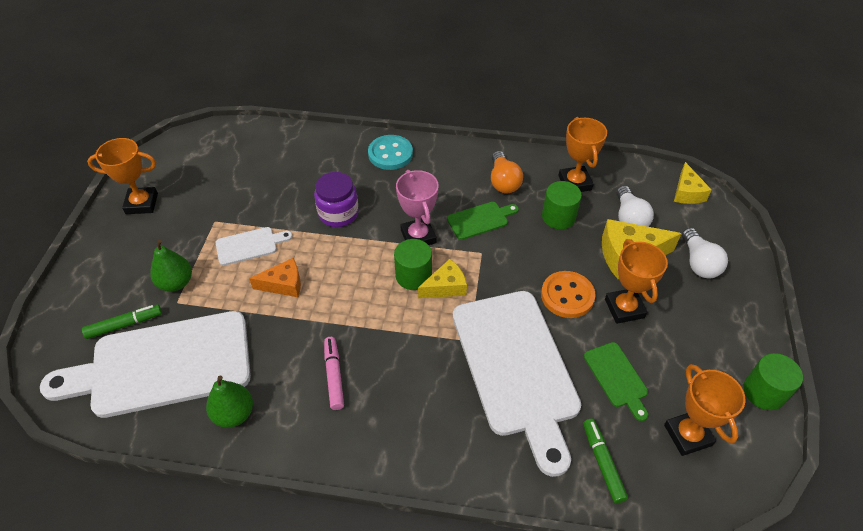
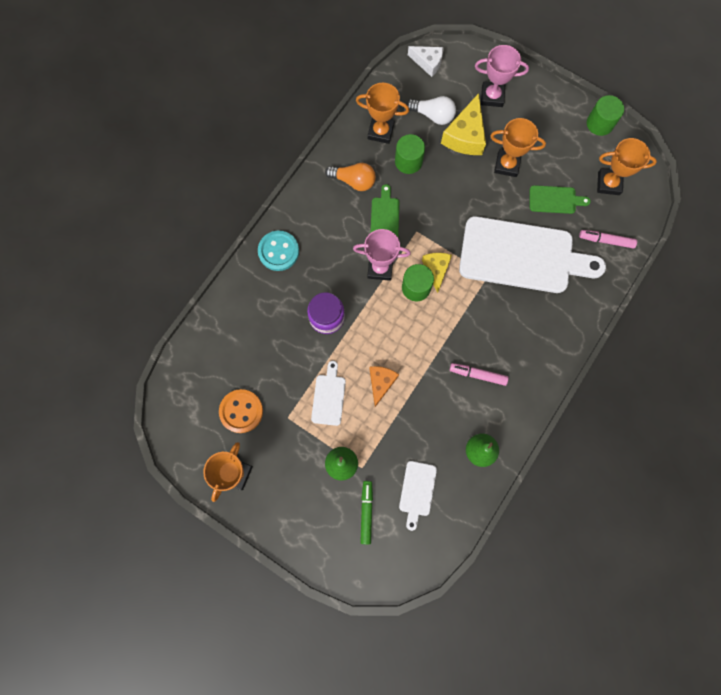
camera: 65 degrees left, 25 degrees up
white cutting board [40,311,251,418] -> white cutting board [399,461,437,531], size x0.43
orange button [541,271,596,318] -> orange button moved to [219,389,263,433]
green marker [583,419,628,503] -> pink marker [579,230,637,249]
yellow cheese [674,162,712,204] -> white cheese [408,46,444,77]
white light bulb [682,228,728,278] -> pink trophy [475,45,529,107]

